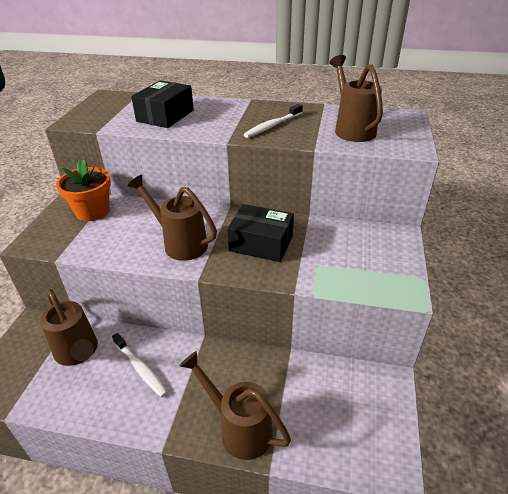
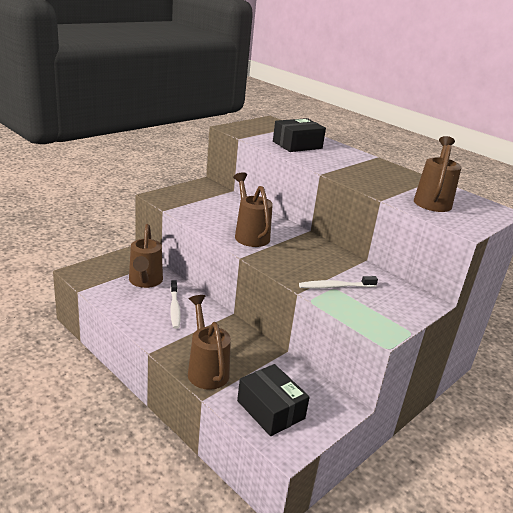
camera: 30 degrees right, 10 degrees down
orange flower pot [56,160,111,221] -> none
black box [227,204,294,262] -> black box moved to [237,364,310,436]
white toothbrush [243,104,303,138] -> white toothbrush moved to [299,276,378,288]

